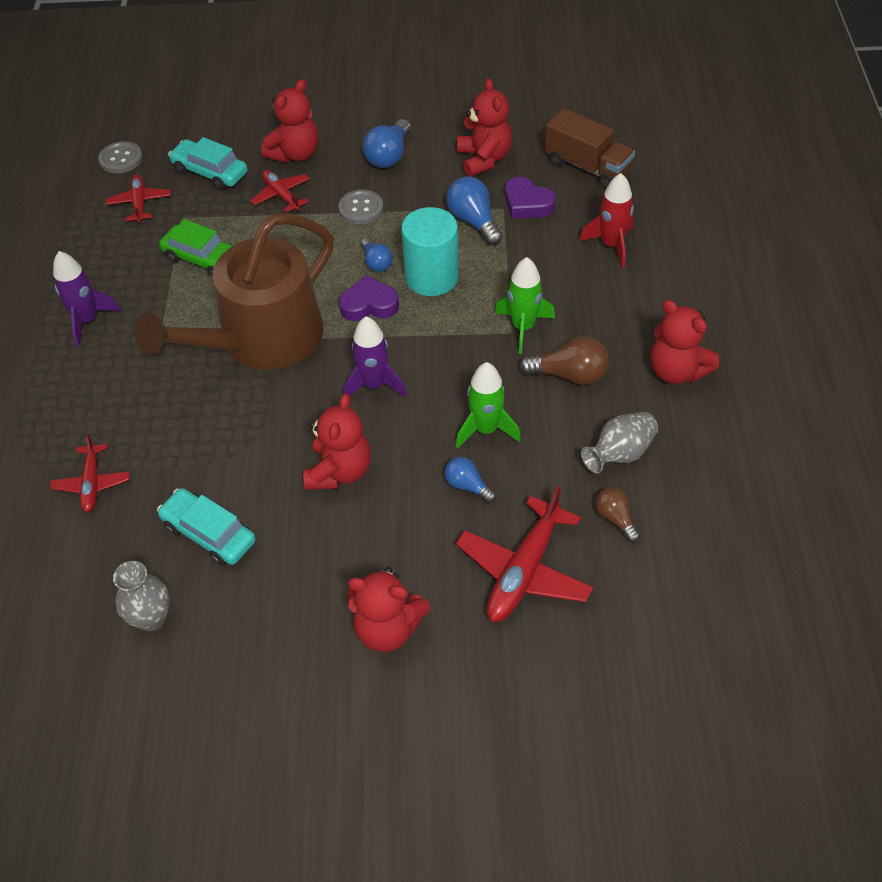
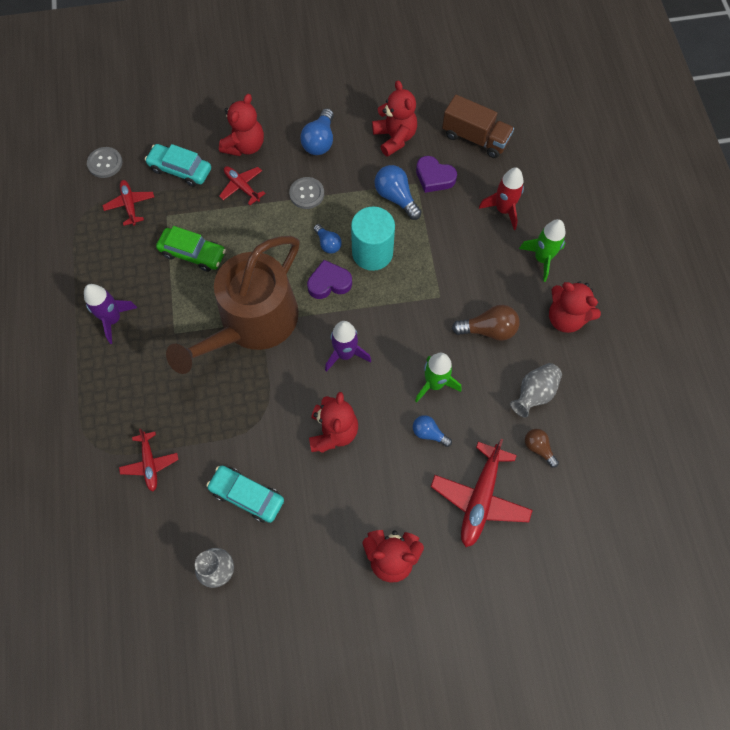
camera: 10 degrees left, 15 degrees up
green rocket [495,257,555,354] -> green rocket moved to [519,219,565,282]

